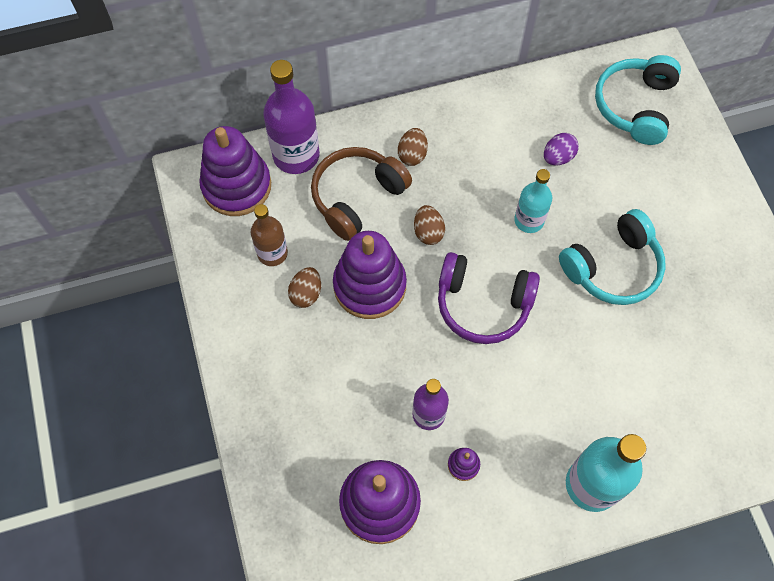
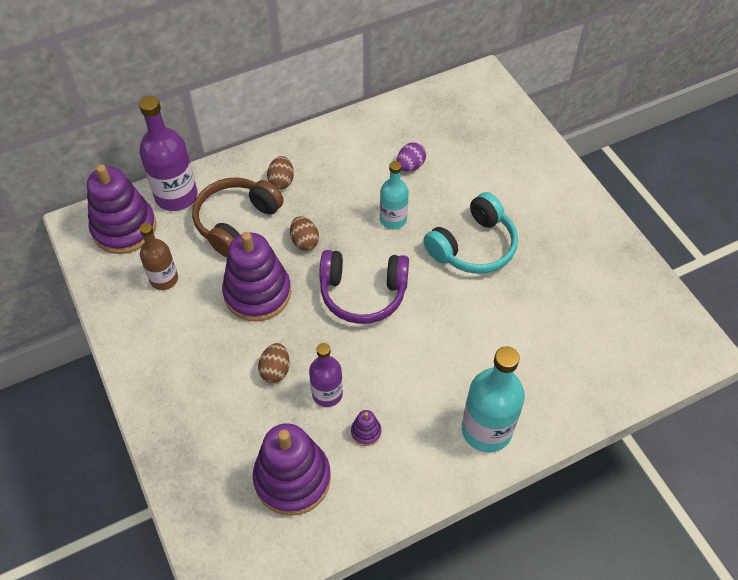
camera: 10 degrees left, 10 degrees down
brown egg [288,267,321,308] -> brown egg moved to [258,343,290,383]
turquoise headphones [595,55,681,145] -> none

